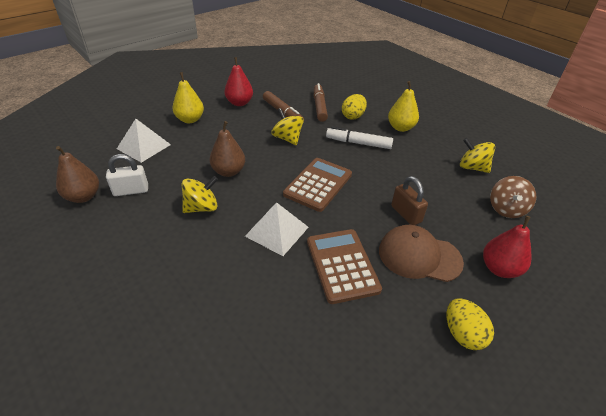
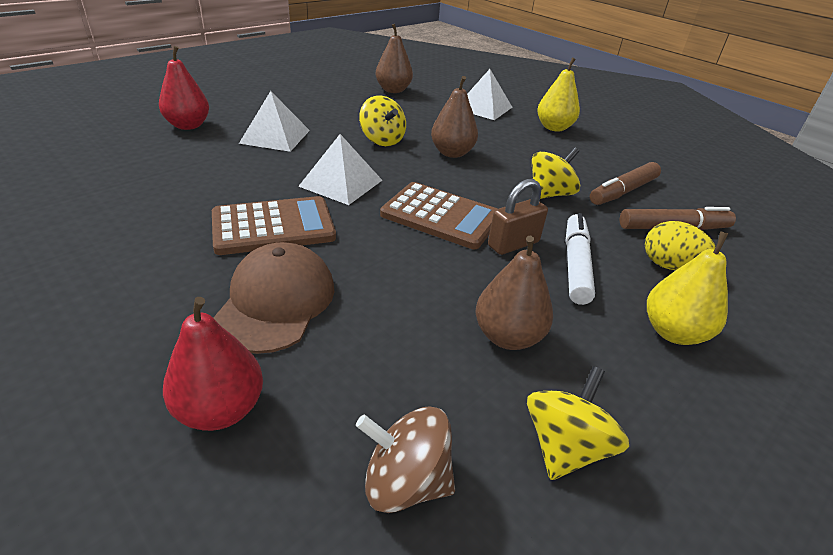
camera: 85 degrees right, 5 degrees down
white padlock [106,154,148,196] -> none
red pear [224,57,253,106] -> red pear moved to [159,46,209,130]
brown padlock [391,176,428,225] -> brown padlock moved to [488,179,548,255]
yellow egg [446,298,494,350] -> none
none -> white pyramid [239,91,310,152]
none -> brown pear [476,236,553,350]

